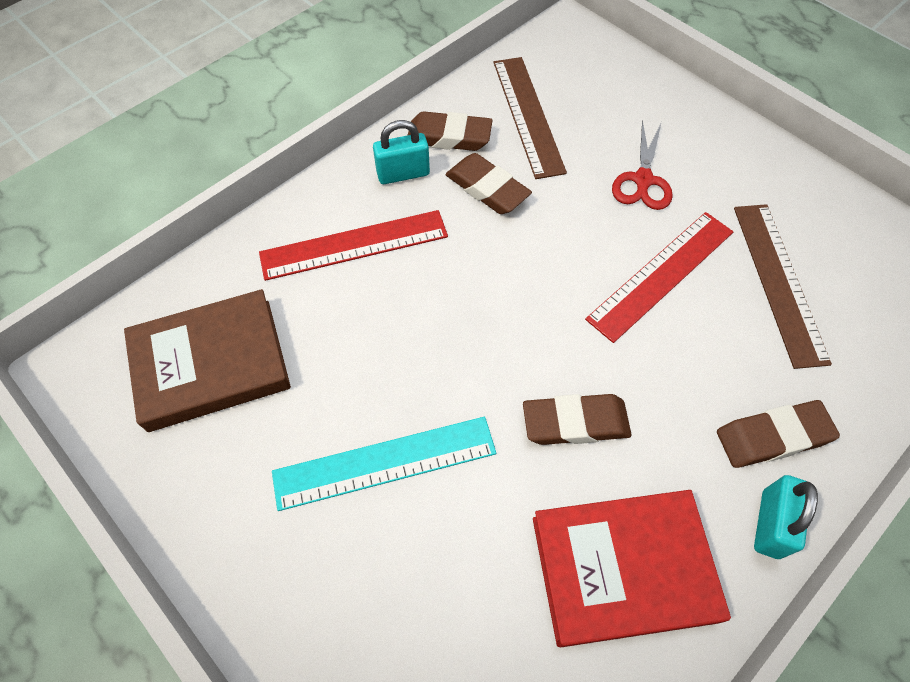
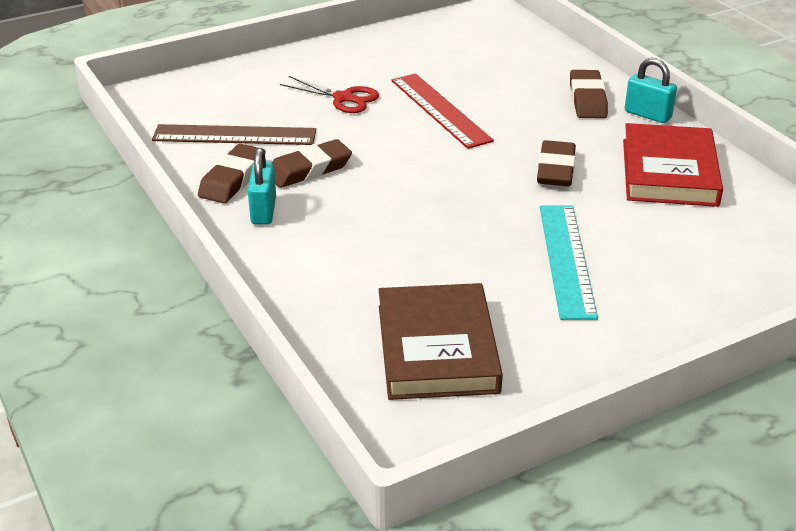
camera: 75 degrees left, 25 degrees down
red ruler [259,210,448,281] -> none
brown ruler [734,204,832,369] -> none

